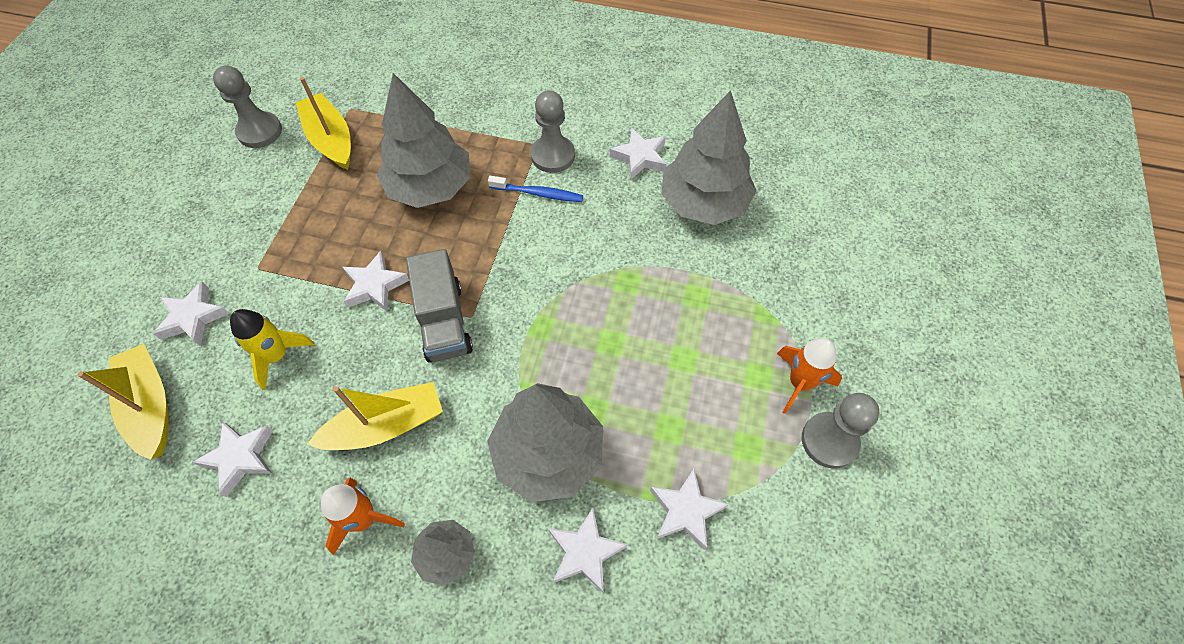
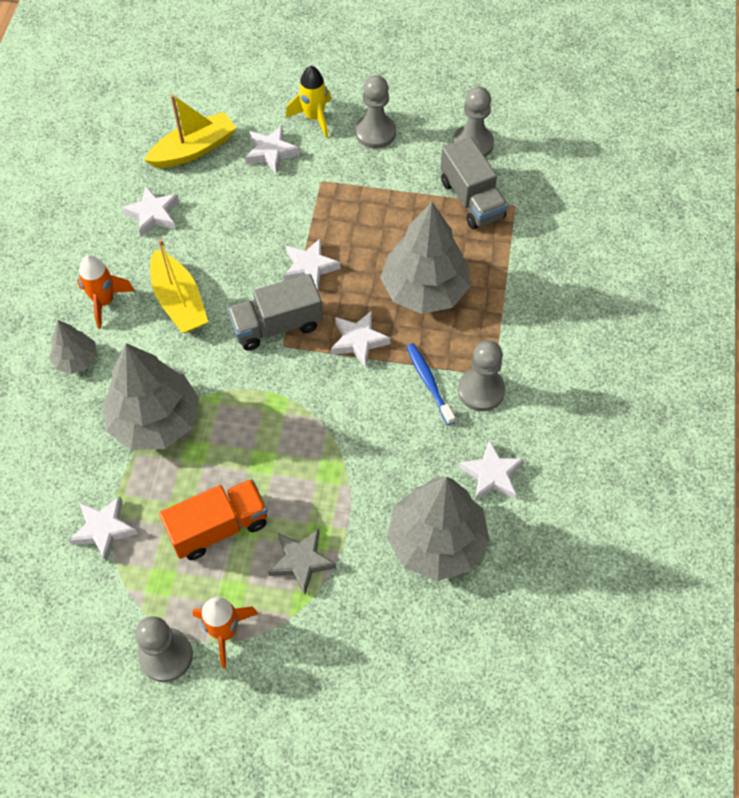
camera: 85 degrees right, 0 degrees up
yellow rocket [230,309,315,390] -> yellow rocket moved to [286,66,331,138]
yellow boat [296,77,351,170] -> grey truck [440,137,508,230]
blue toothbrush [488,176,583,202] -> blue toothbrush turned 150 degrees clockwise [407,343,455,425]
white star [549,508,627,593] -> white star moved to [331,311,391,368]
none -> orange truck [159,479,268,560]
none -> grey star [268,529,336,595]
none -> grey pawn [355,75,396,149]

